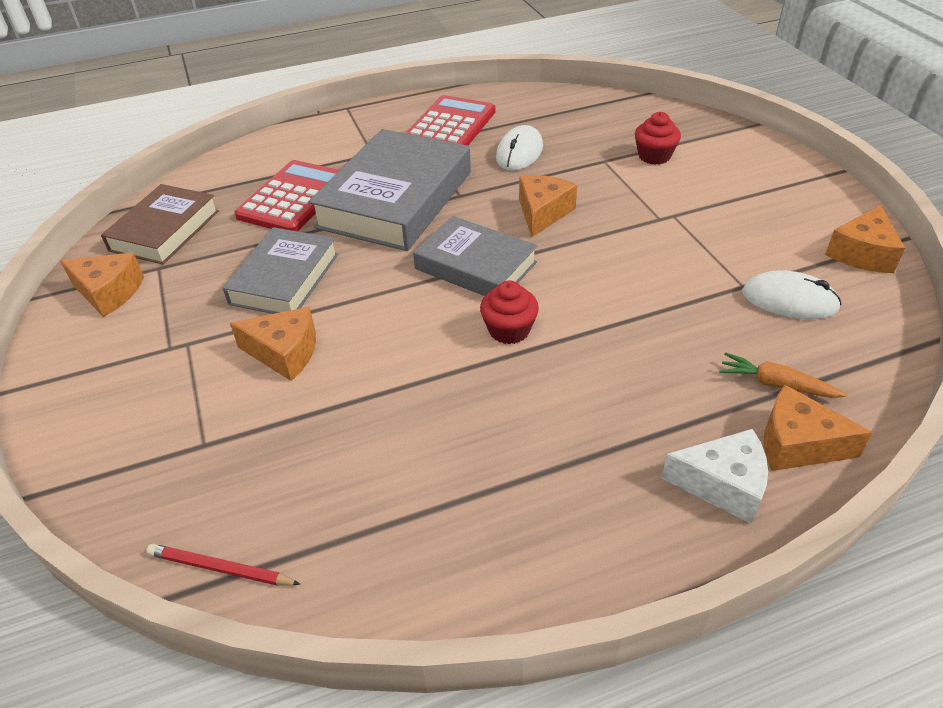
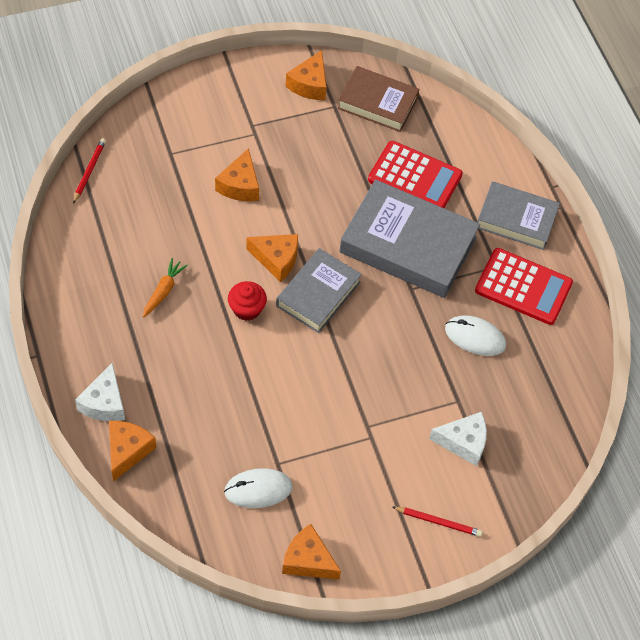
camera: 85 degrees right, 15 degrees up
grey book [223,227,338,314] -> grey book moved to [478,181,560,250]
orange cheese [519,175,577,237] -> orange cheese moved to [246,234,298,282]
red cupcake [635,112,681,165] -> white cheese [429,412,487,466]
orange carrot [719,352,847,398] -> orange carrot moved to [143,258,188,317]
white mouse [742,270,842,320] -> white mouse turned 60 degrees clockwise [224,468,293,508]
none -> red pencil [393,507,483,537]

